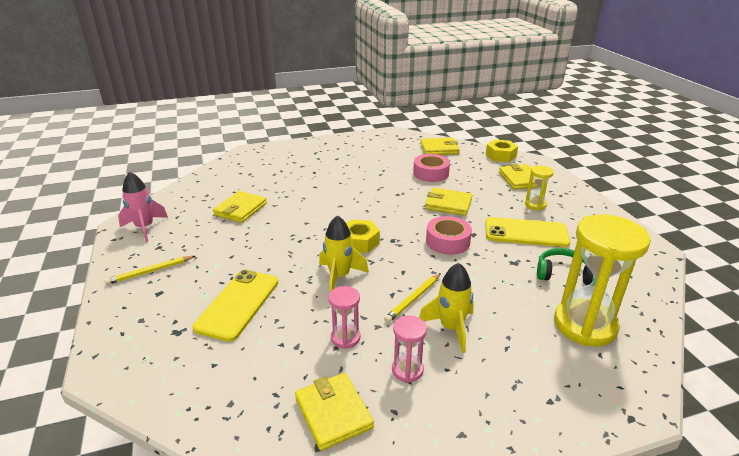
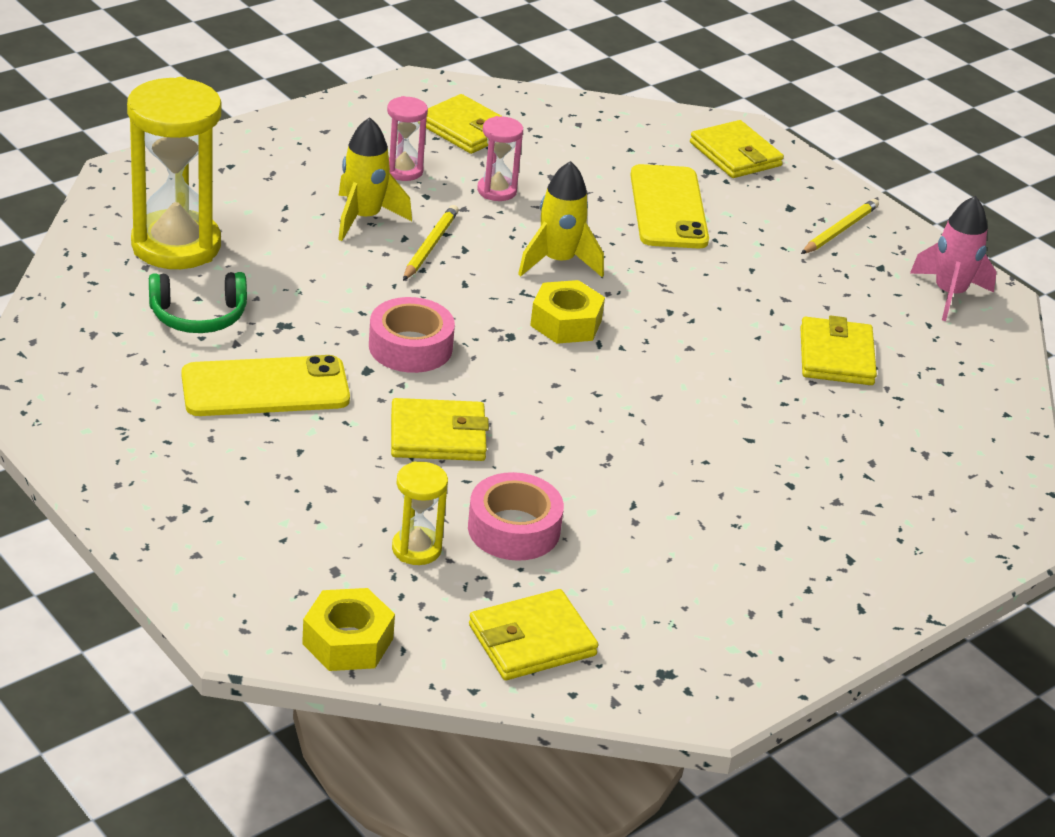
camera: 155 degrees right, 5 degrees up
yellow wallet [499,164,537,190] -> yellow wallet moved to [690,120,784,178]
yellow hourglass [525,166,554,211] -> yellow hourglass moved to [392,461,448,565]

